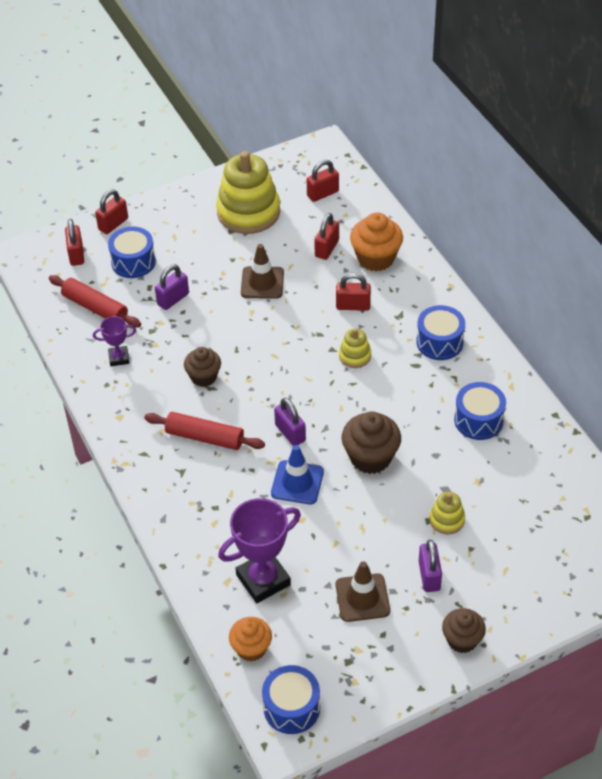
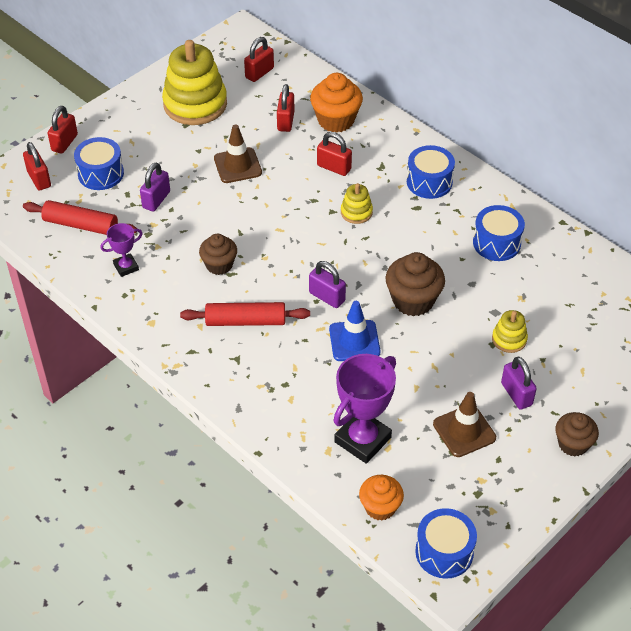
camera: 20 degrees left, 0 degrees up
red padlock [336,273,371,311] -> red padlock turned 45 degrees clockwise [317,132,352,176]

